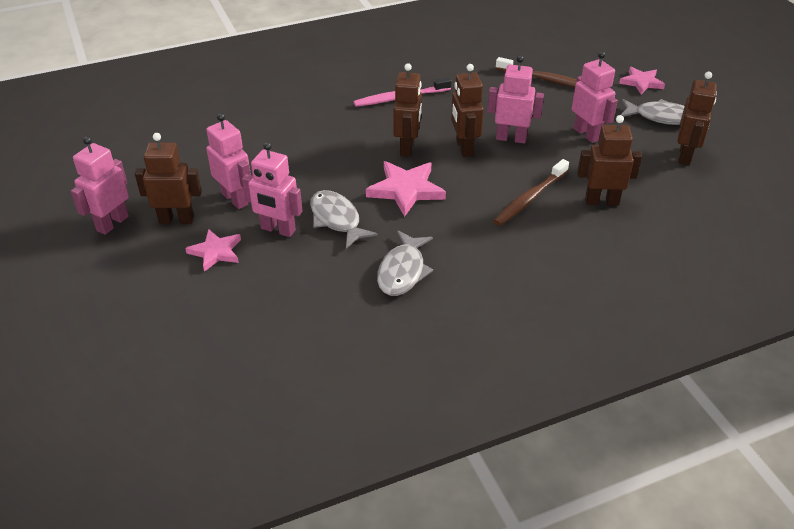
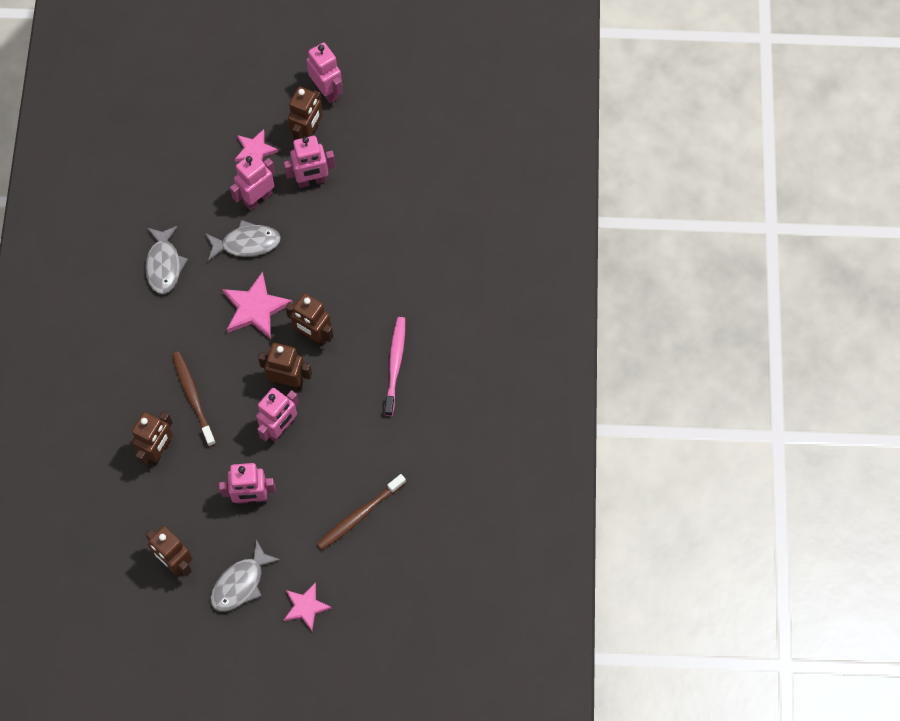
camera: 115 degrees right, 25 degrees up
grey fish [377,230,433,296] -> grey fish turned 135 degrees counterclockwise [145,226,188,294]

